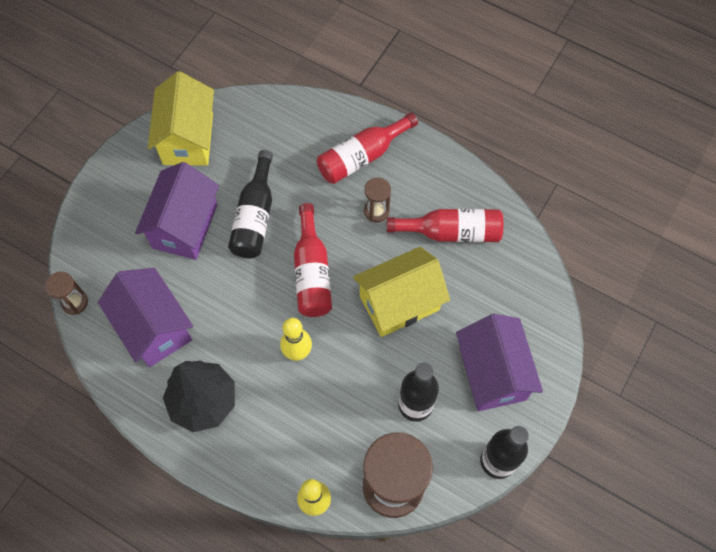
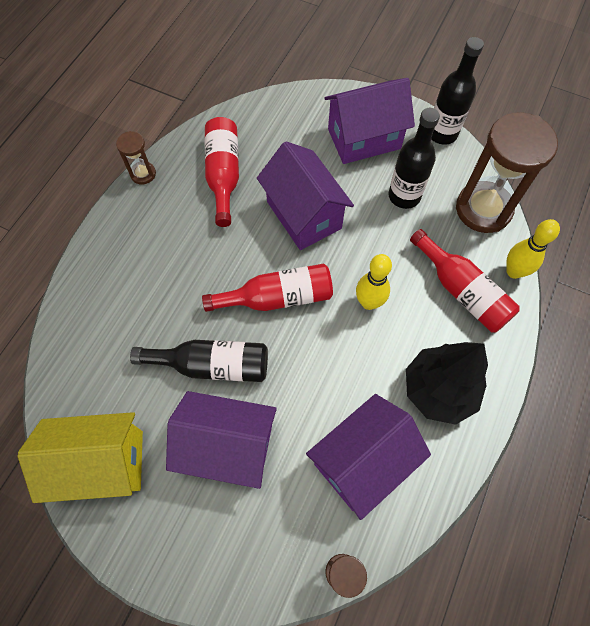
camera: 95 degrees left, 0 degrees up
red bottle [317,112,418,184] -> red bottle moved to [410,229,520,332]
yellow house [353,247,450,337] -> purple house [257,141,354,250]
brown hourglass [364,177,391,222] -> brown hourglass moved to [116,131,156,185]

